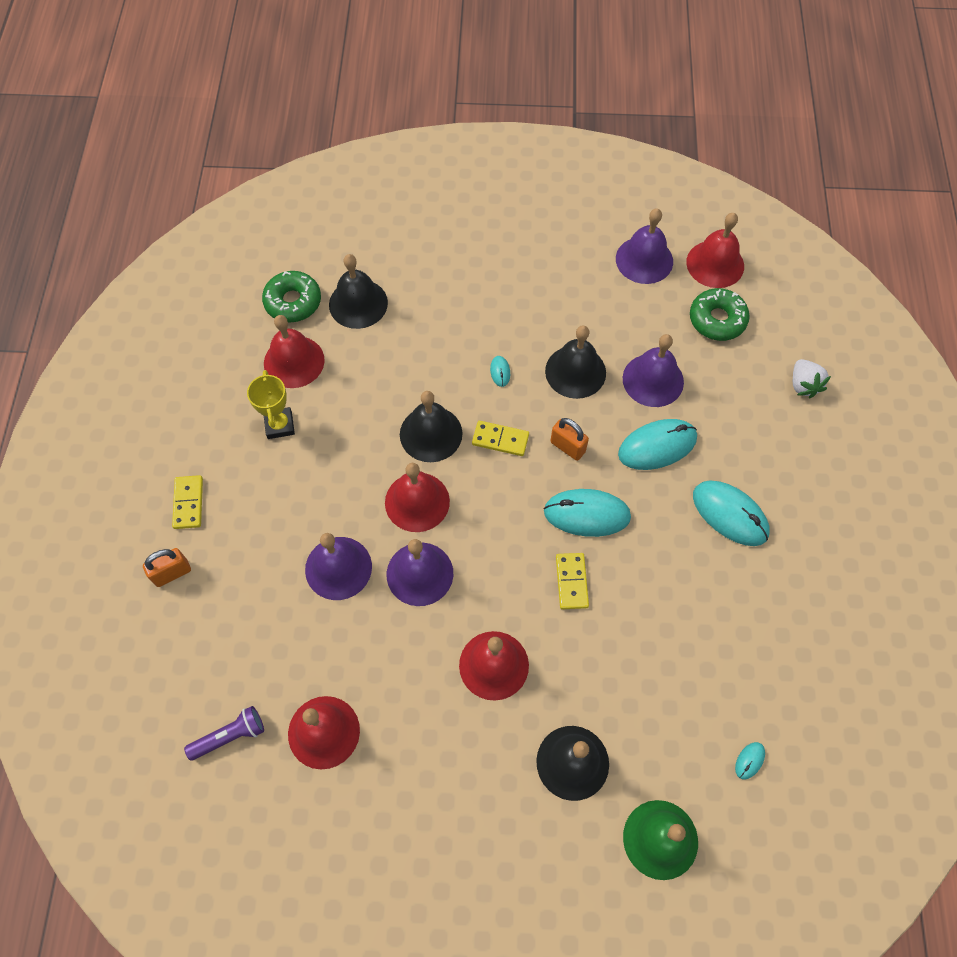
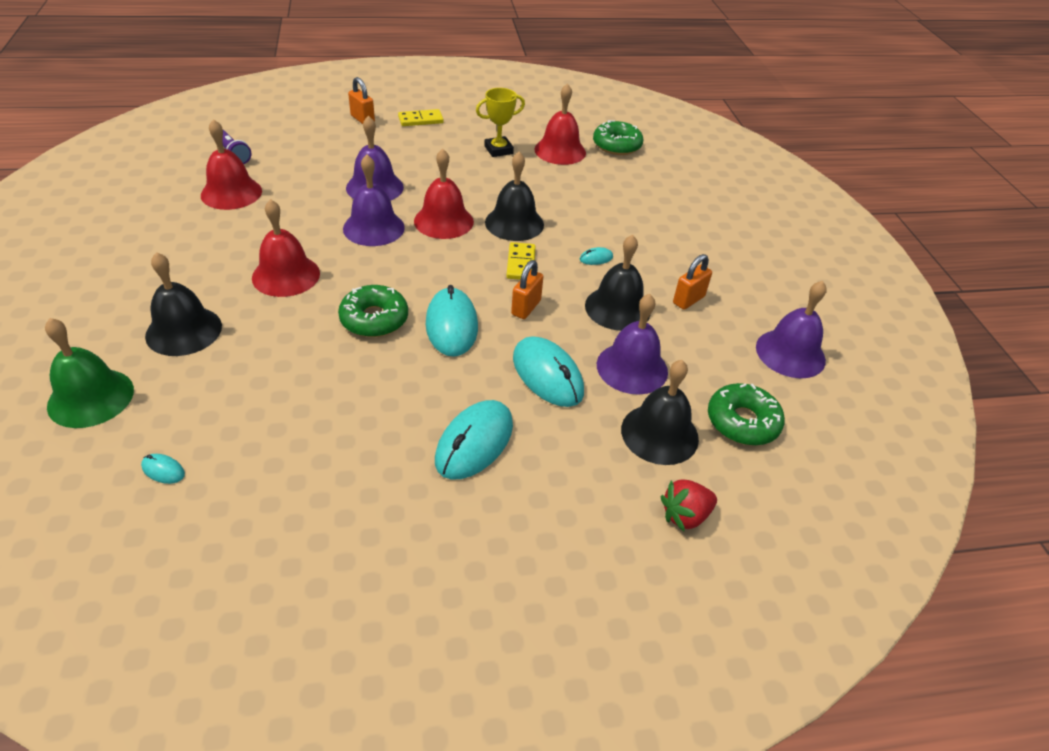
camera: 75 degrees right, 20 degrees down
black bell [329,254,388,329] -> black bell moved to [621,360,699,465]
yellow domino [556,553,589,609] -> green donut [338,285,408,337]
red bell [686,213,744,288] -> none
white strawberry [793,359,831,398] -> red strawberry [661,479,717,531]
none -> orange padlock [673,254,712,310]

